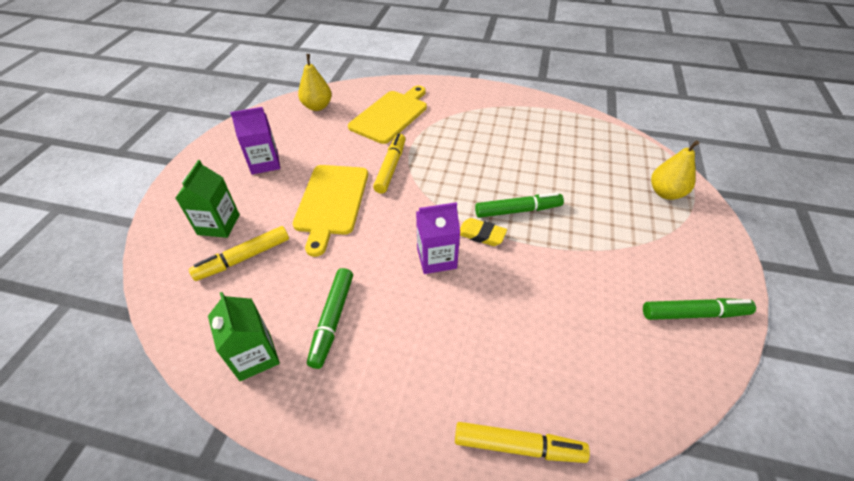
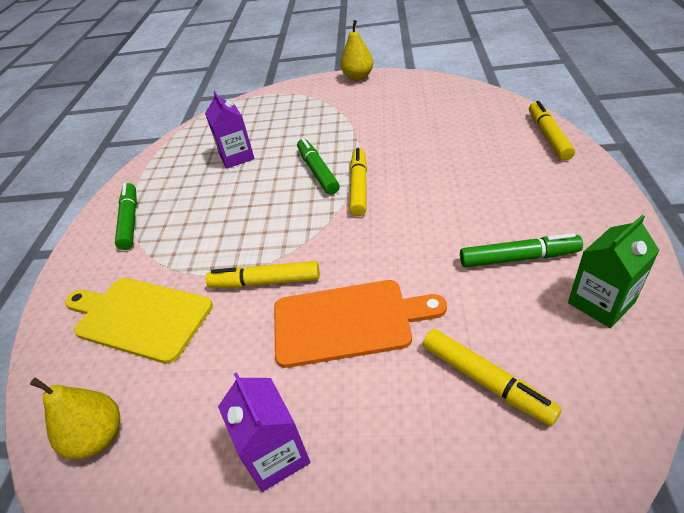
camera: 95 degrees left, 5 degrees down
green carton [176,160,240,238] -> none
yellow cutting board [293,165,368,257] -> orange cutting board [274,280,447,368]
purple carton [416,202,460,274] -> purple carton moved to [205,91,255,168]
yellow eraser [460,218,507,246] -> yellow marker [349,148,367,216]
green marker [643,298,756,320] -> green marker moved to [115,183,137,250]
yellow pear [651,140,699,200] -> yellow pear moved to [341,20,373,81]

